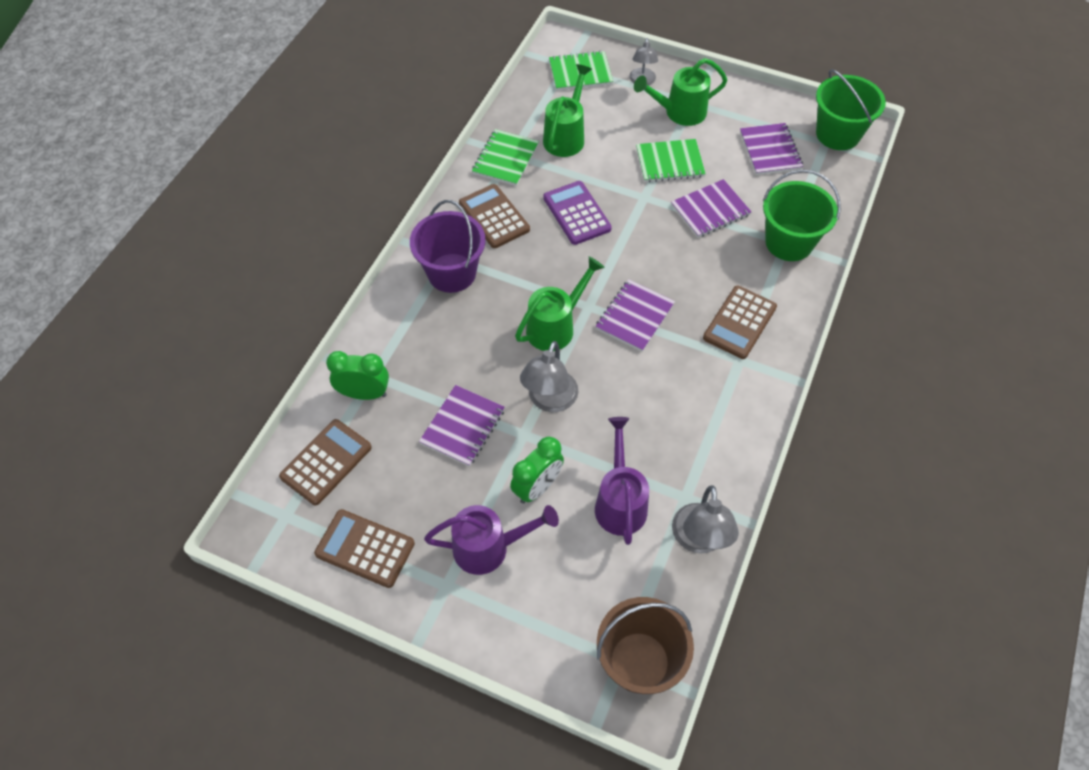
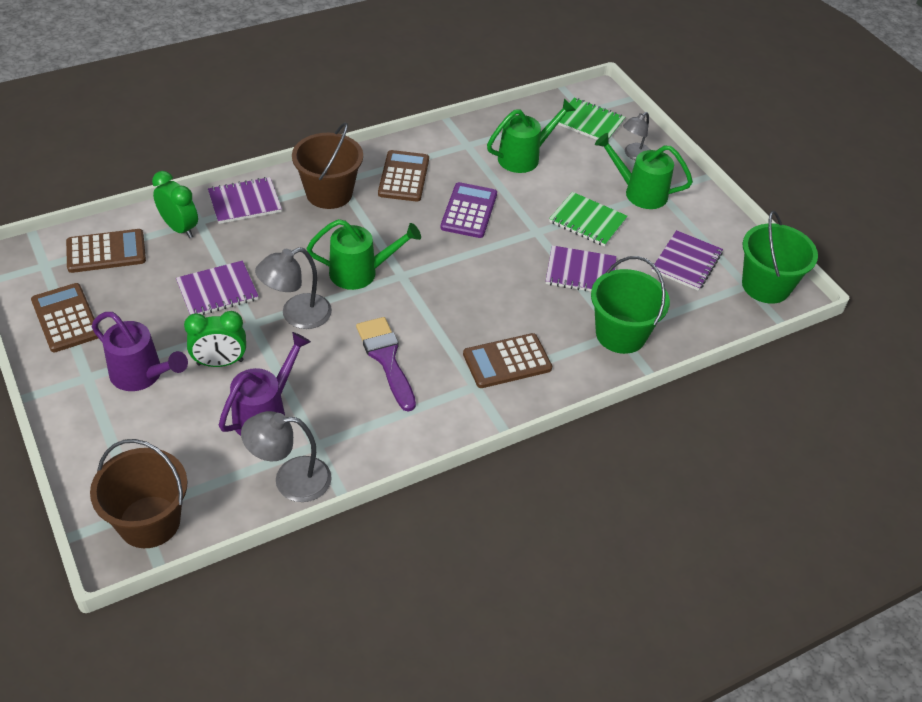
camera: 35 degrees right, 10 degrees down
purple bucket [410,200,485,293] -> brown bucket [292,122,363,209]
green notebook [472,129,539,186] -> none
purple notebook [595,279,675,352] -> purple notebook moved to [208,177,282,224]
grey lamp [672,485,739,554] -> grey lamp turned 45 degrees clockwise [241,411,332,502]
none -> purple brush [356,317,416,412]

